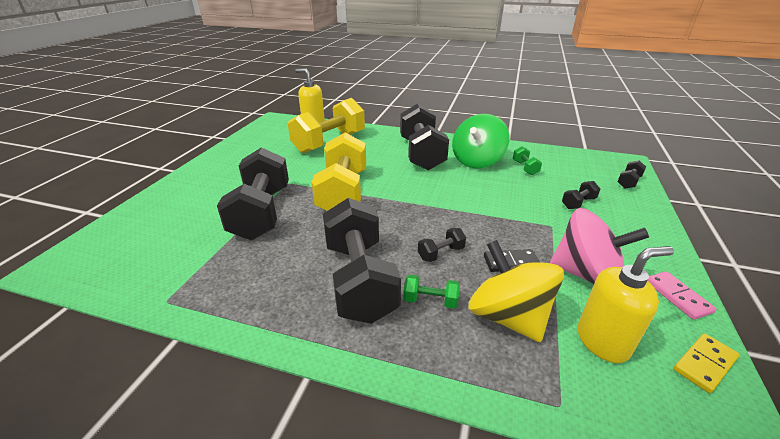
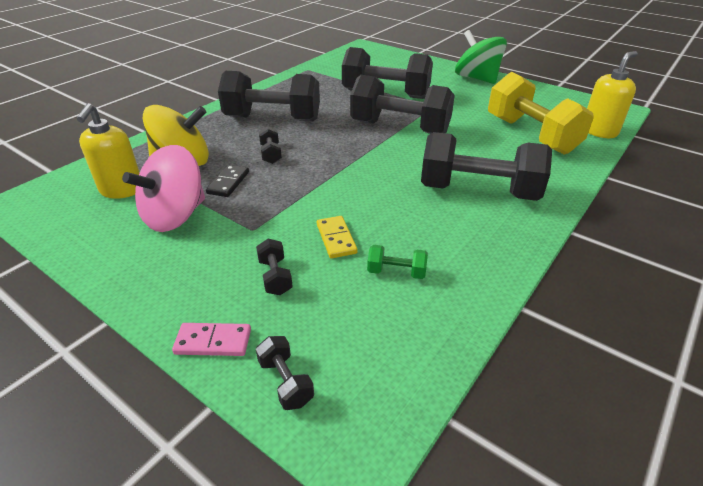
camera: 110 degrees right, 5 degrees up
yellow dumbbell [312,133,366,211] -> black dumbbell [350,75,455,134]
green dumbbell [403,275,460,309] -> none
green spinning top [452,114,509,169] -> green spinning top moved to [455,30,507,84]
pink domino [648,271,716,320] -> pink domino moved to [172,323,251,356]
yellow domino [674,333,740,393] -> yellow domino moved to [317,216,357,258]

